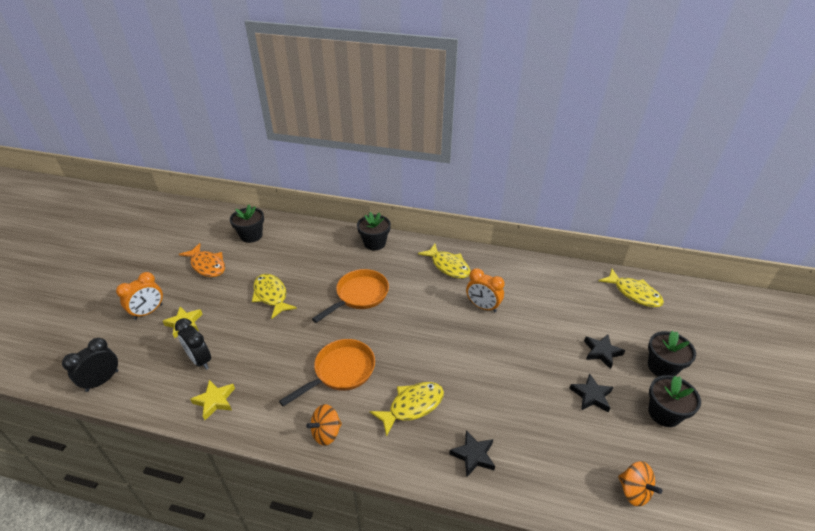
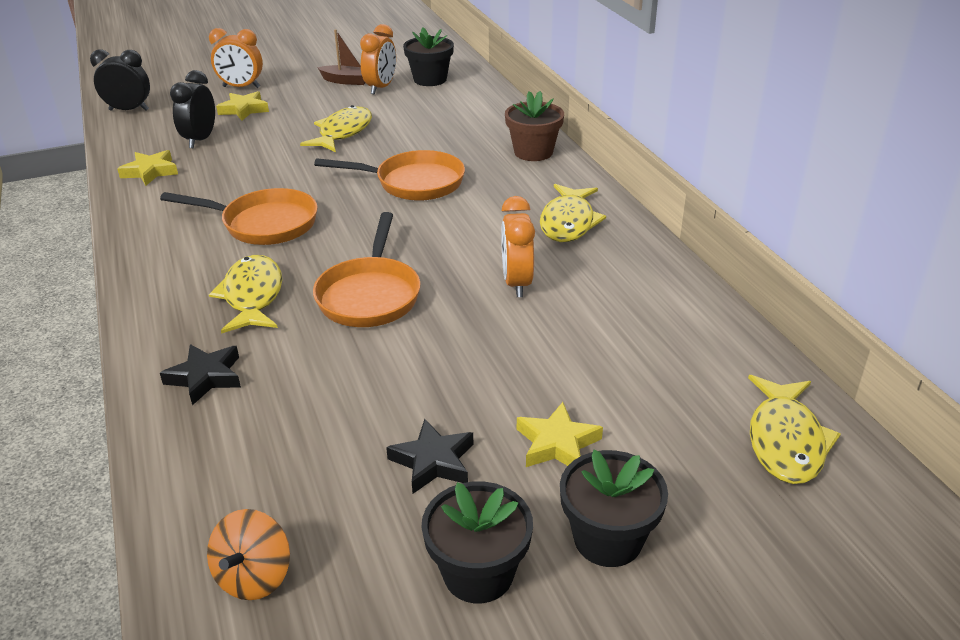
camera: 55 degrees right, 5 degrees down
orange fish [179,243,225,277] -> brown boat [317,29,365,85]
orange spinning top [306,404,342,446] -> none
black flower pot [357,212,391,250] -> brown flower pot [505,91,564,161]
yellow fish [370,382,444,437] -> yellow fish turned 120 degrees counterclockwise [209,255,282,334]
black star [584,334,625,369] -> yellow star [517,402,603,467]
none -> orange pan [313,212,420,327]
none -> orange clock [360,24,396,94]

